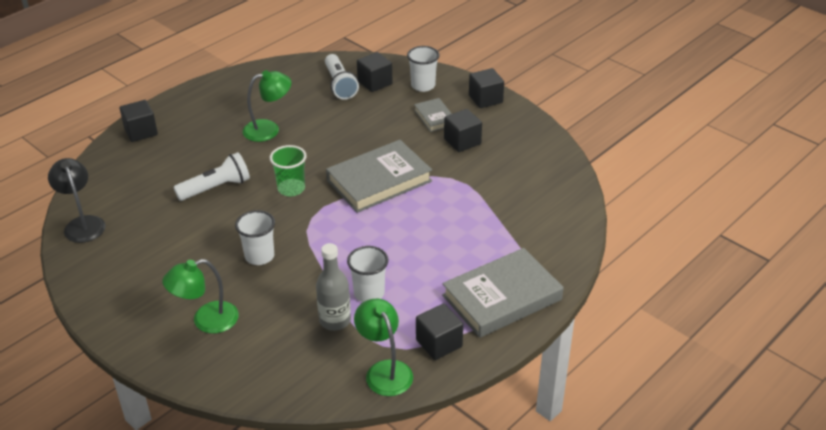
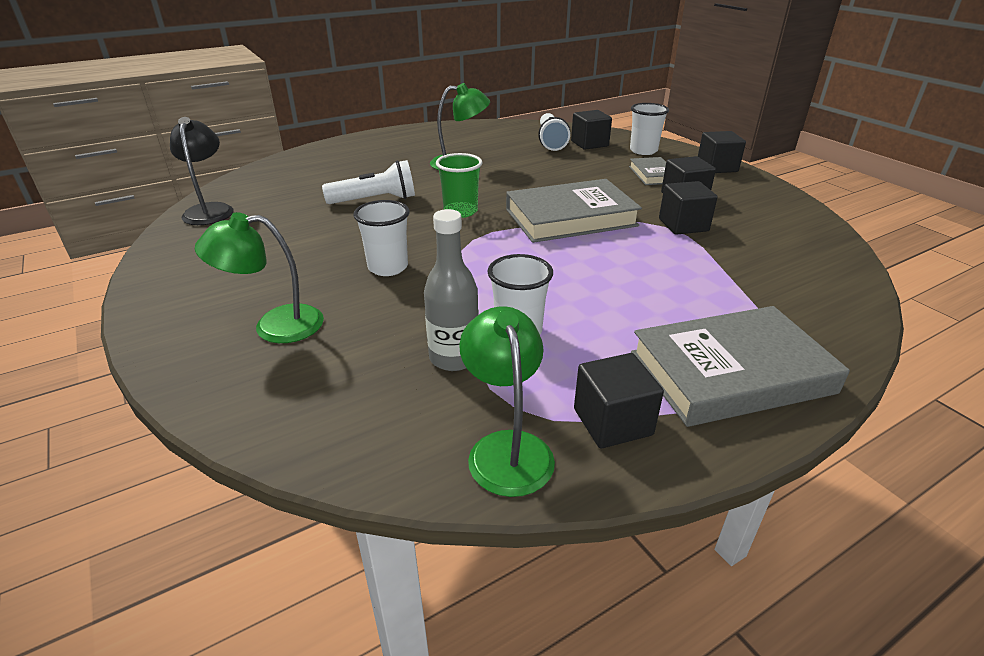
camera: 15 degrees right, 5 degrees down
black cube [120,100,158,142] -> black cube moved to [659,181,718,235]

